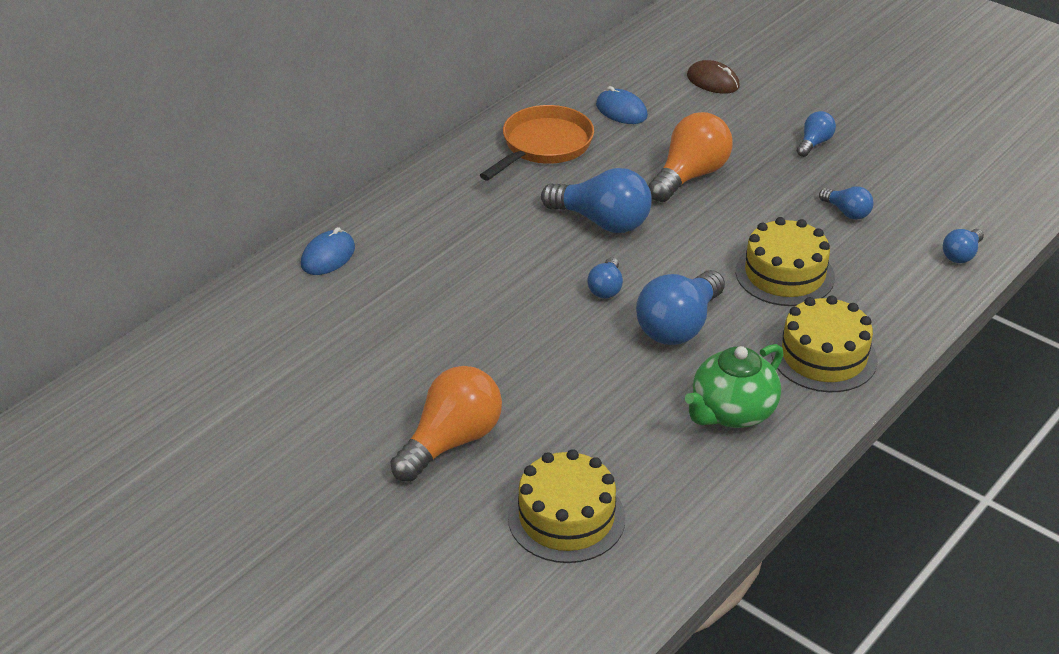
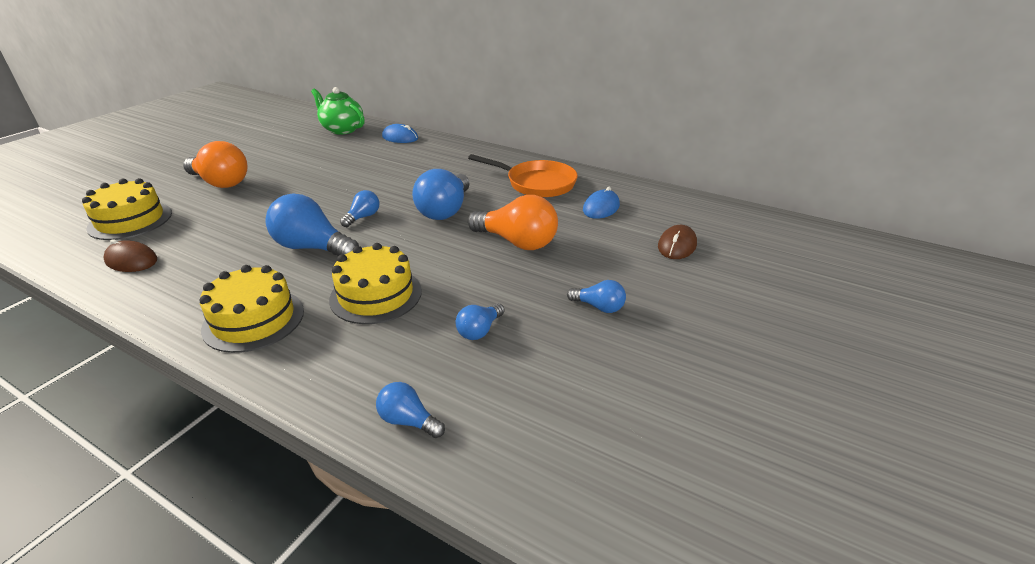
camera: 80 degrees right, 5 degrees down
blue light bulb [587,257,623,298] -> blue light bulb turned 120 degrees clockwise [340,190,379,227]
green teapot [685,344,783,428] -> green teapot moved to [311,87,365,134]
none -> brown mouse [103,239,157,272]

